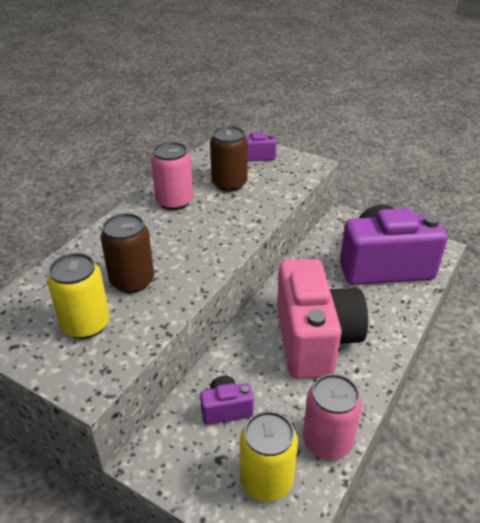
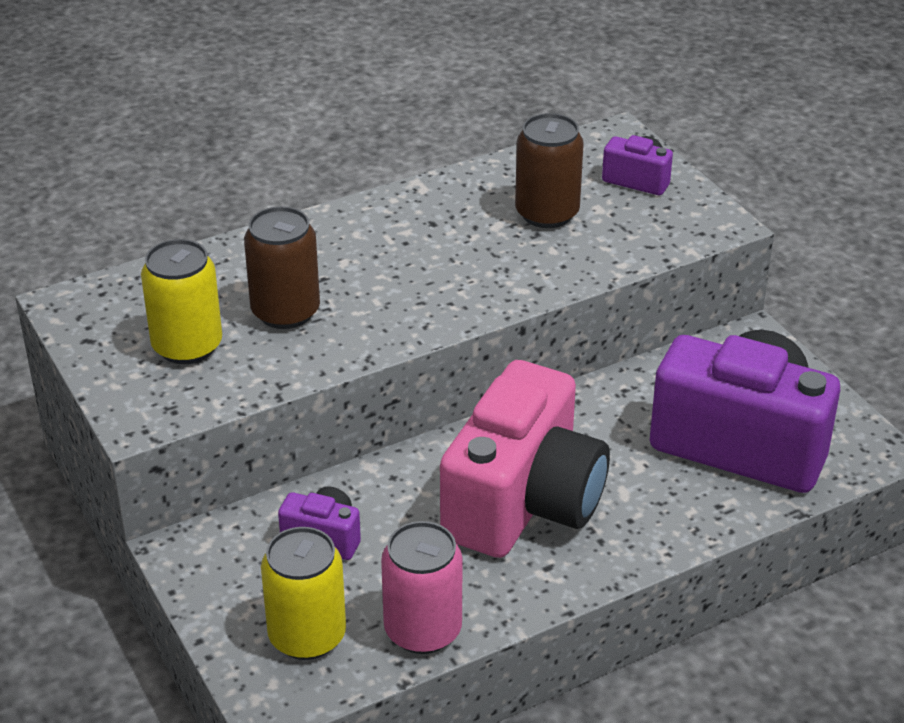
camera: 30 degrees right, 0 degrees up
pink can [151,142,193,210] -> none

